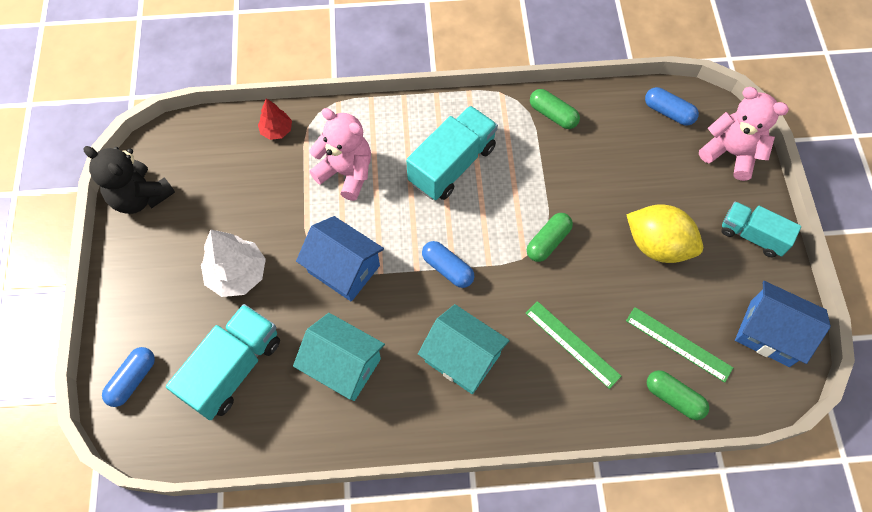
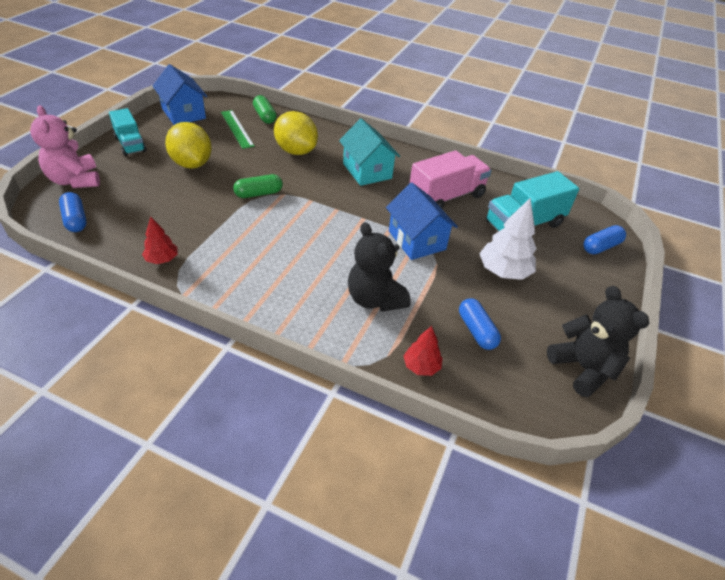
camera: 155 degrees left, 20 degrees down
turquoise house [293,313,385,401] -> pink truck [409,150,492,209]
pink teddy bear [309,108,371,201] -> black teddy bear [348,222,411,312]
turquoise truck [406,106,498,200] -> none
blue capsule [422,241,474,288] -> blue capsule moved to [459,299,501,350]
green ruler [525,301,621,389] -> yellow lemon [274,111,318,155]
green capsule [530,89,580,129] -> red tree [142,216,178,264]

